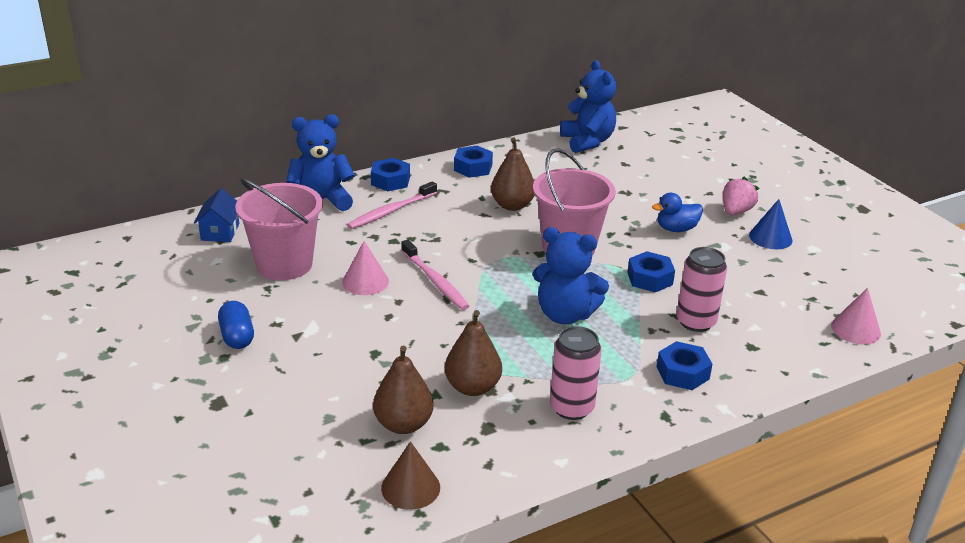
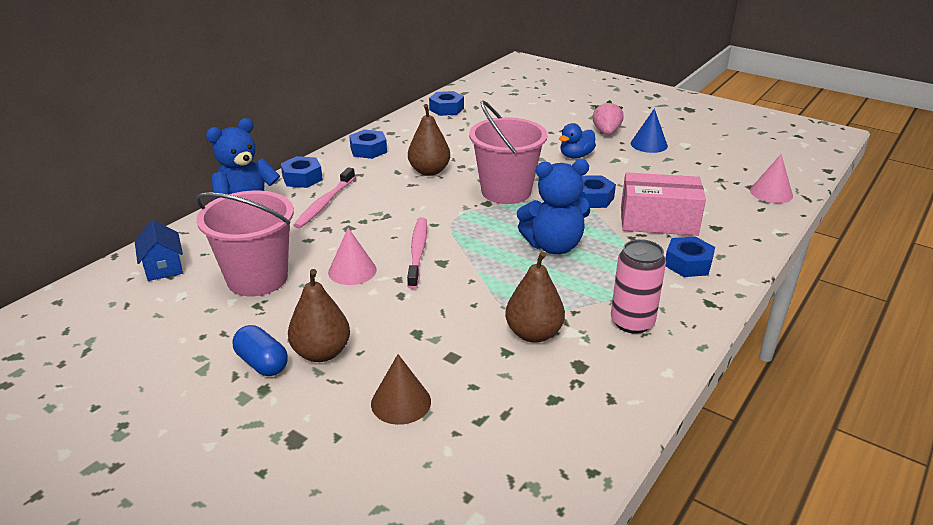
camera: 25 degrees left, 0 degrees up
brown pear [373,346,434,434] -> brown pear moved to [288,269,350,362]
brown cone [381,441,440,510] -> brown cone moved to [371,354,431,425]
pink toothbrush [401,239,469,310] -> pink toothbrush turned 120 degrees counterclockwise [407,217,427,289]
blue teddy bear [560,60,616,153] -> blue nut [429,91,464,116]
pink can [677,247,727,332] -> pink box [621,172,706,236]

